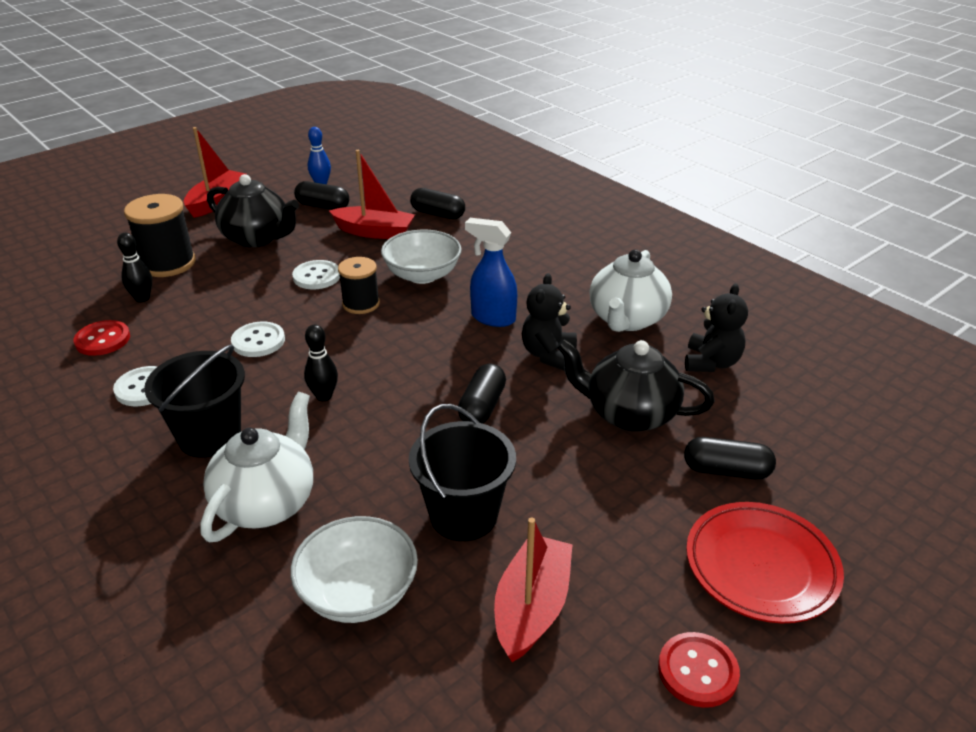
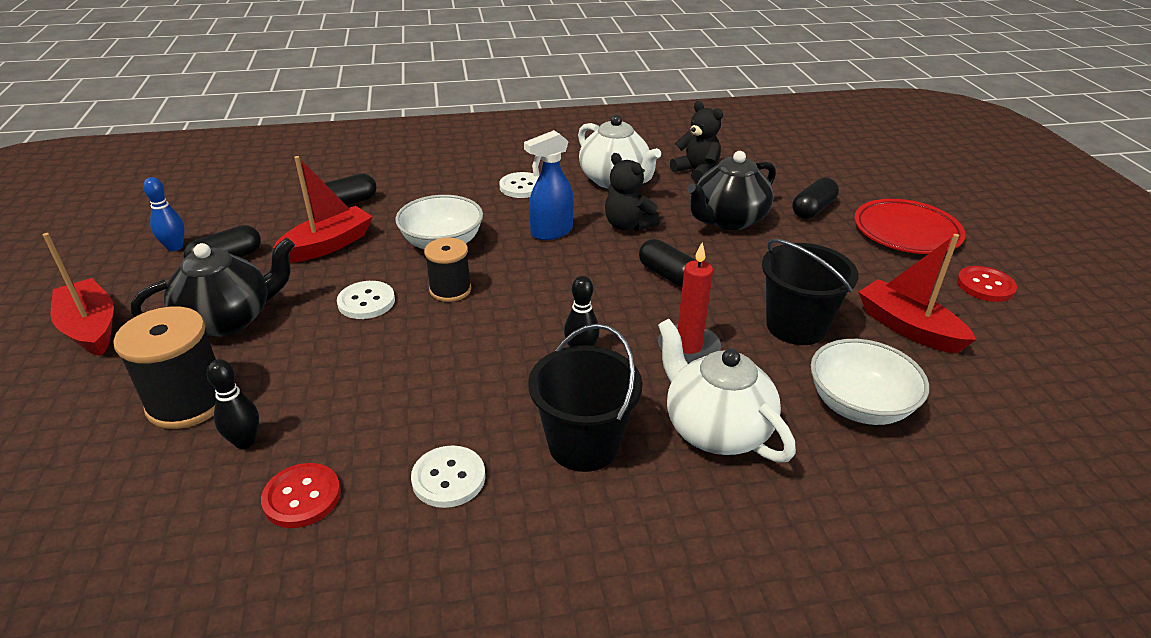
camera: 60 degrees left, 0 degrees up
white button [231,321,285,357] -> white button moved to [499,172,539,198]
none -> red candle [658,242,721,364]

